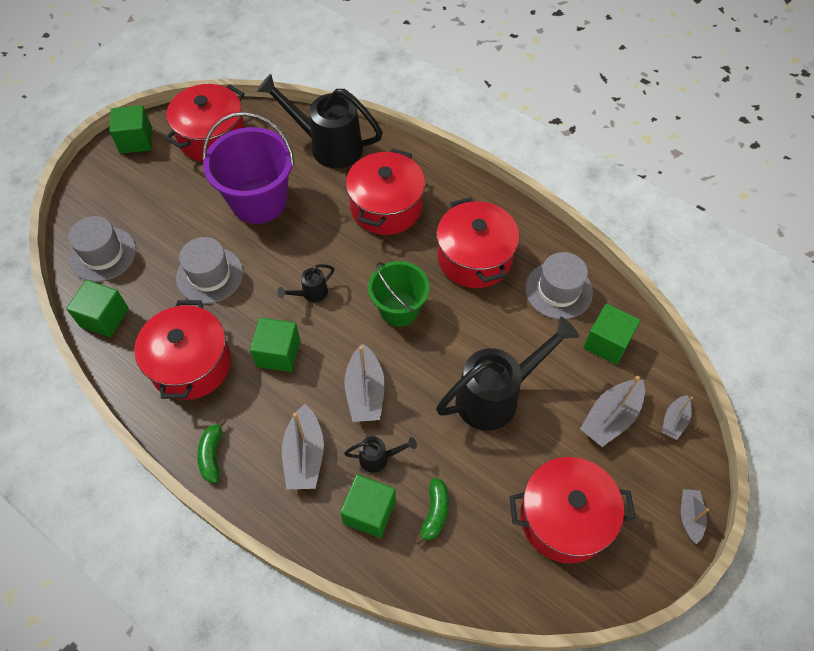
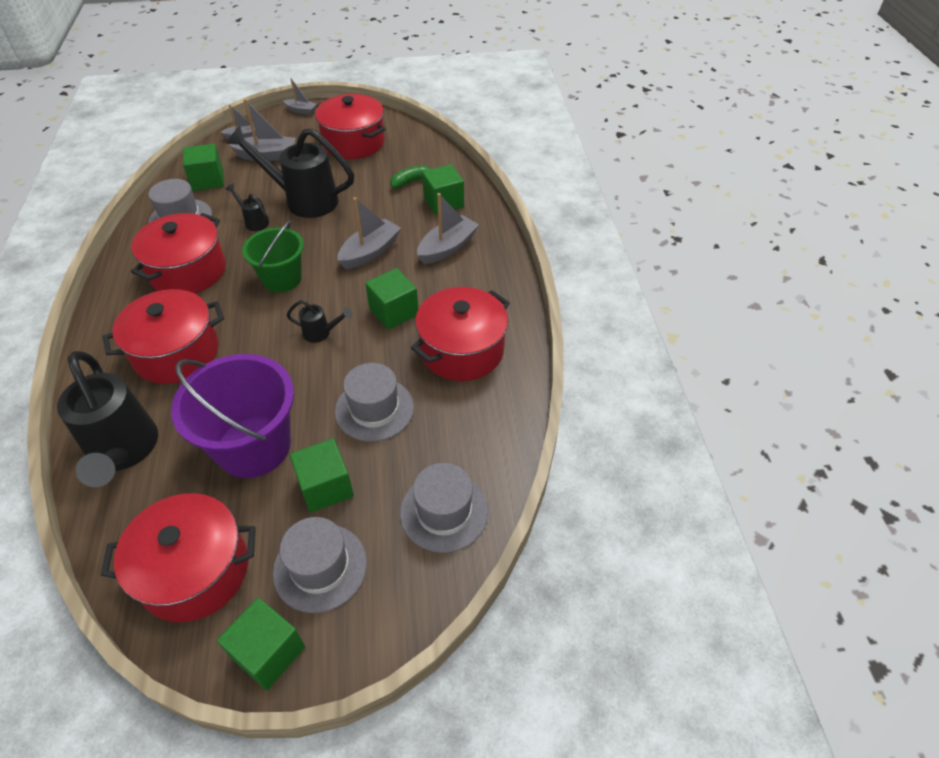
camera: 135 degrees left, 10 degrees down
green cube [66,280,129,337] -> green cube moved to [290,438,354,513]
green banana [197,419,226,483] -> none
black watering can [344,436,417,473] -> black watering can moved to [225,184,269,231]
grey boat [681,489,709,544] -> grey boat turned 120 degrees counterclockwise [283,78,317,115]
none -> grey hat [273,517,367,613]

